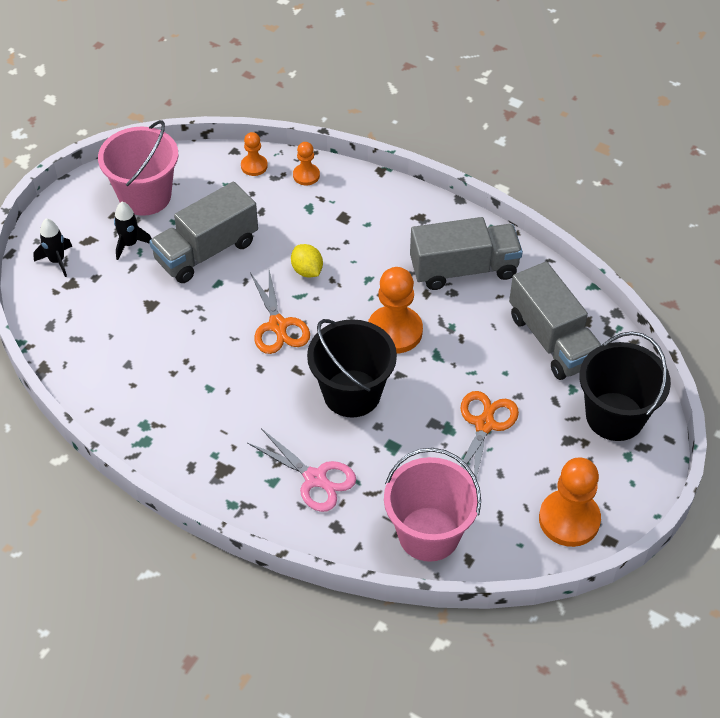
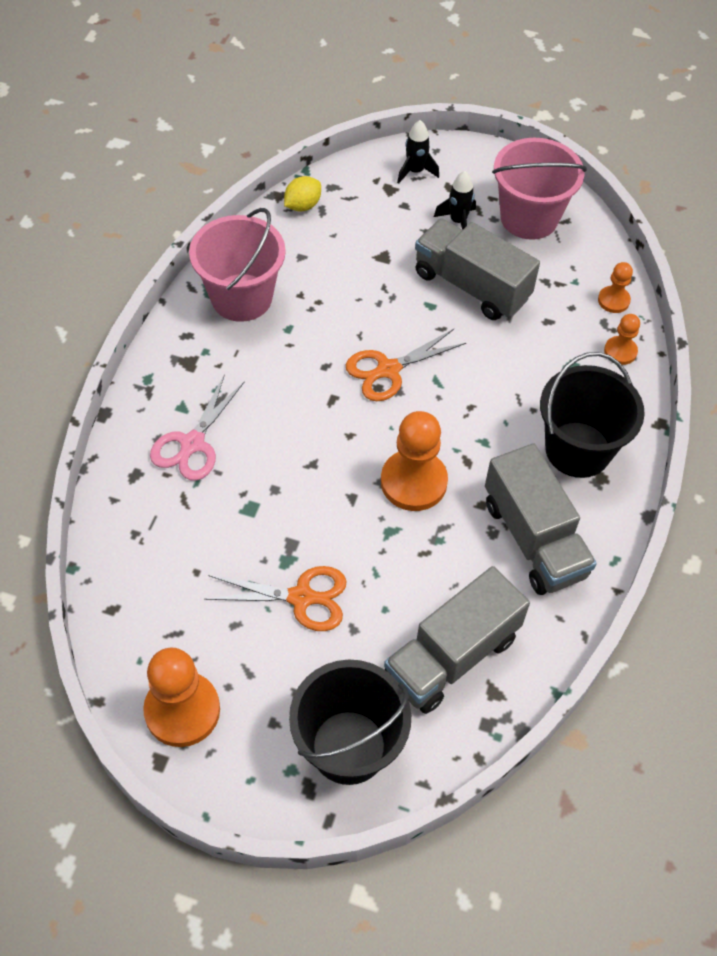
camera: 75 degrees right, 5 degrees up
yellow lemon [291,244,323,278] -> yellow lemon moved to [284,176,321,212]
black bucket [307,319,397,417] -> black bucket moved to [540,352,645,478]
pink bucket [384,448,481,562] -> pink bucket moved to [189,208,286,322]

